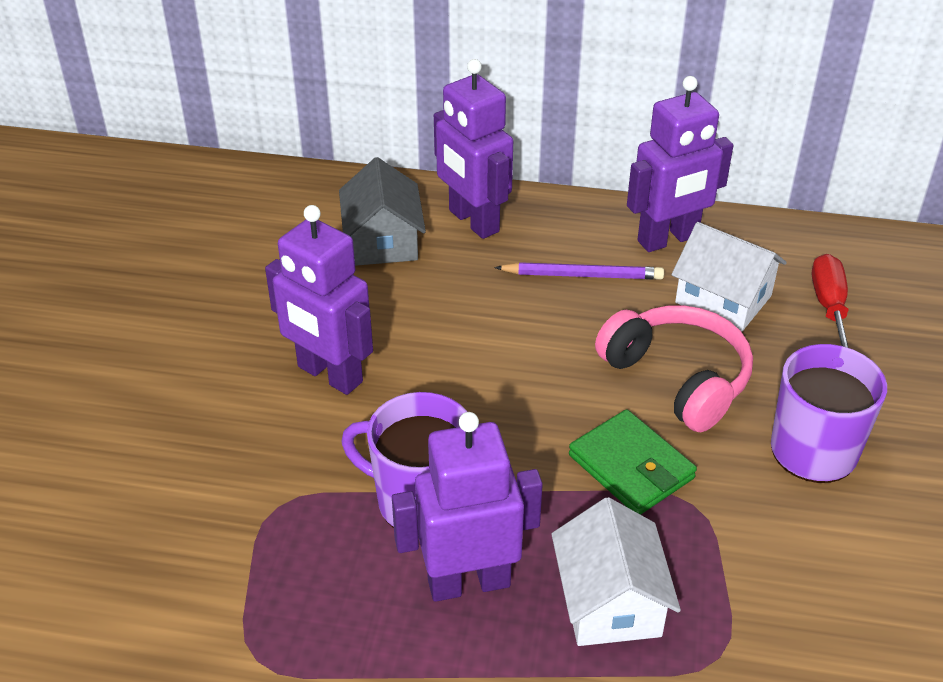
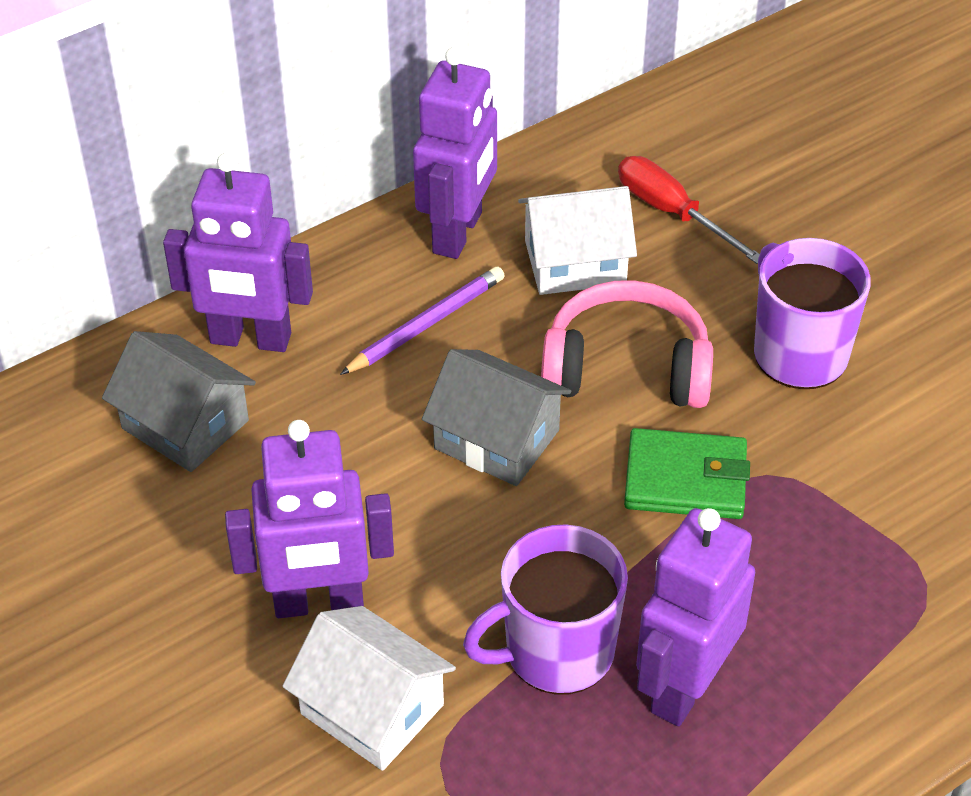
camera: 45 degrees left, 5 degrees up
white house [551,497,681,646] -> white house moved to [282,606,456,771]
none -> grey house [422,349,571,486]

